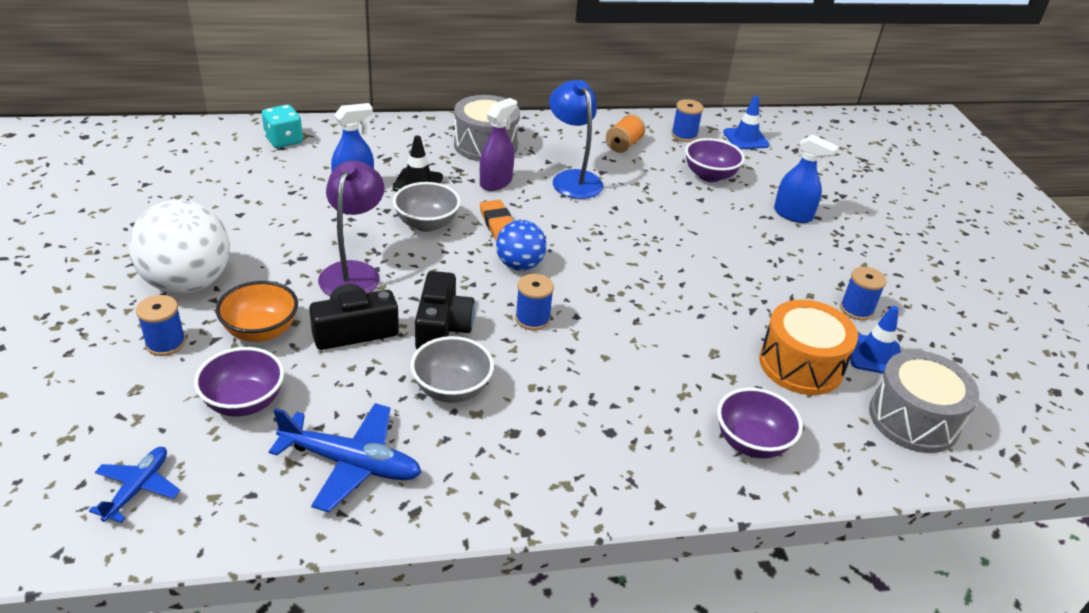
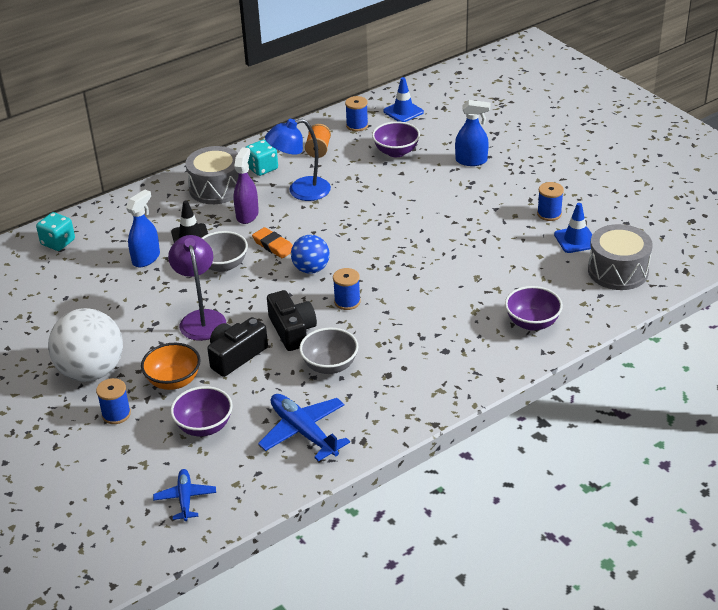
camera: 20 degrees left, 0 degrees up
blue plane [269,403,422,512] -> blue plane turned 120 degrees counterclockwise [258,394,350,462]
blue lamp [549,80,603,199] -> blue lamp turned 60 degrees counterclockwise [265,119,331,201]
orange drum [759,300,858,395] -> none
none -> turquoise dice [245,140,278,176]

